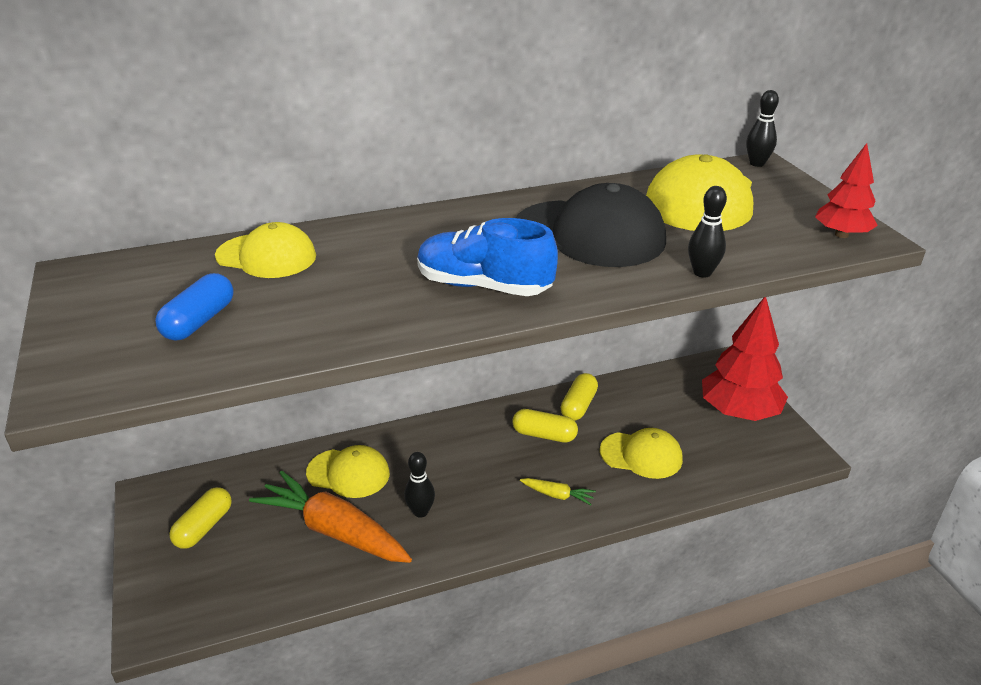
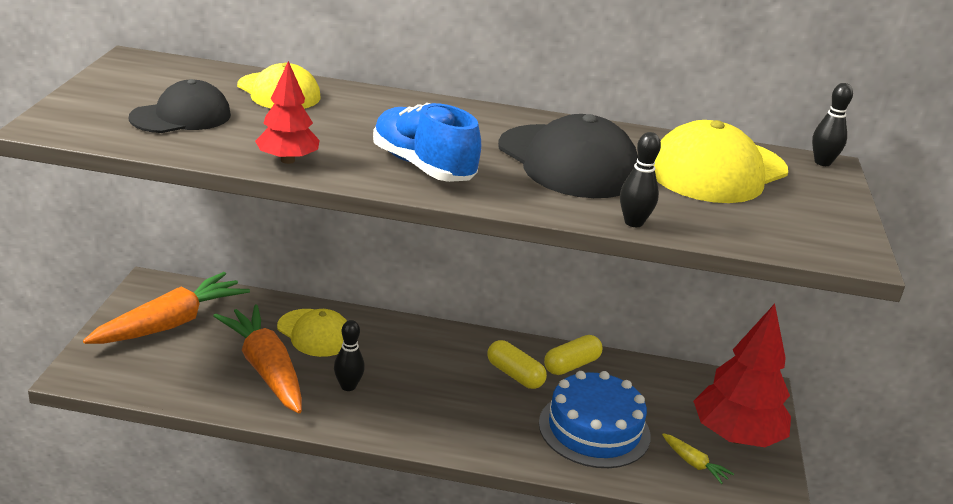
camera: 25 degrees right, 5 degrees down
blue capsule [155,273,234,341] -> black cap [129,79,231,133]
yellow capsule [169,487,232,549] -> orange carrot [83,272,250,344]
yellow carrot [520,478,596,505] -> yellow carrot moved to [662,433,734,484]
yellow cap [600,428,683,479] -> blue cake [539,371,651,468]
red tree [815,143,878,238] -> red tree moved to [255,61,319,164]

